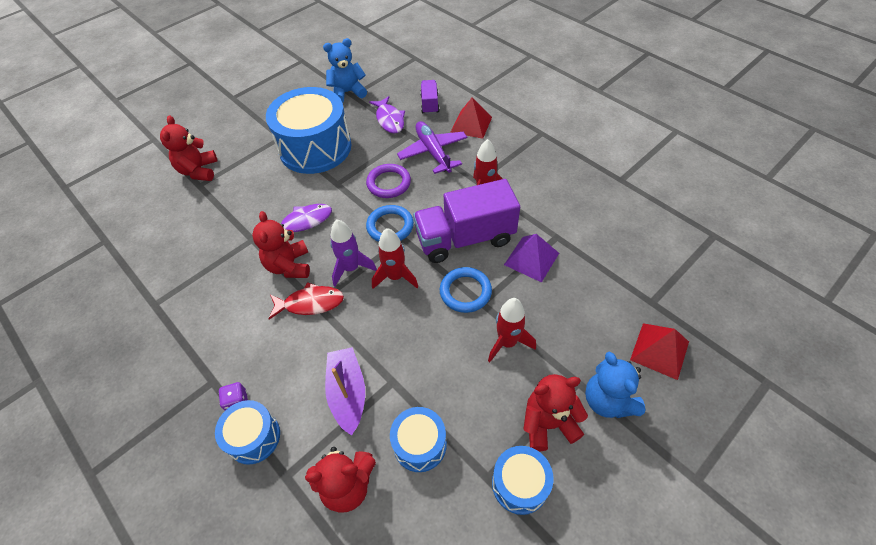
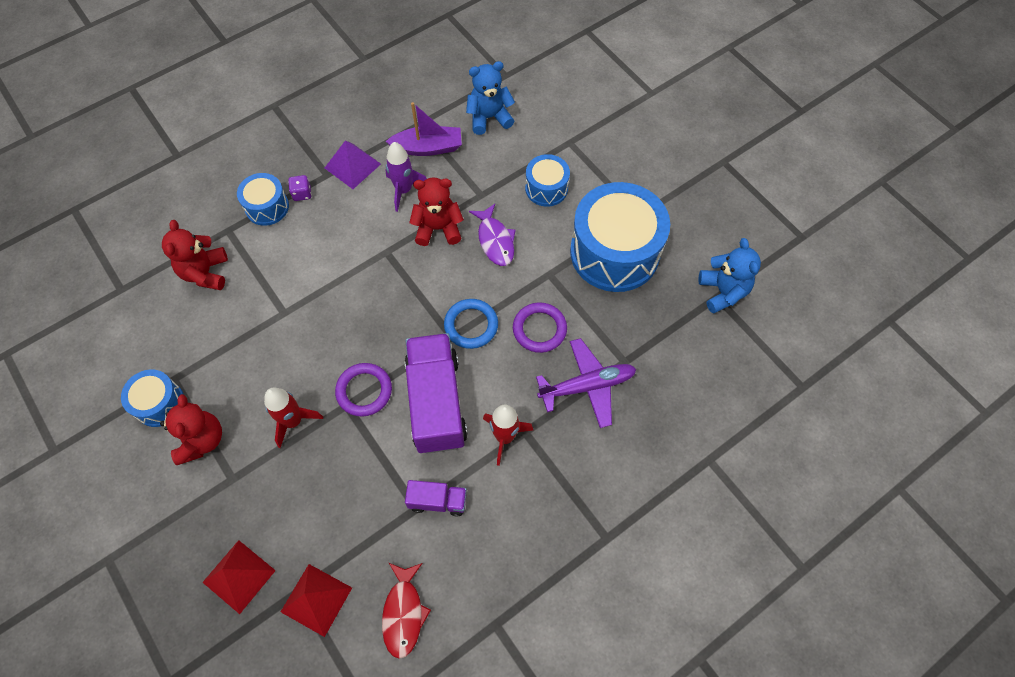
camera: 95 degrees right, 10 degrees up
red teddy bear [160,116,217,181] -> none
red fish [269,282,344,319] -> red fish moved to [382,563,431,659]
purple boat [325,347,365,436] -> purple boat moved to [385,102,462,156]
purple rocket [330,220,377,286] -> purple rocket moved to [386,142,427,212]
purple fish [369,96,405,134] -> none
red rocket [372,228,418,289] -> none
blue drum [390,407,447,472] -> blue drum moved to [525,154,570,206]
purple truck [420,80,440,114] -> purple truck moved to [405,480,467,517]
blue ring [440,267,492,313] -> purple ring [335,363,392,417]
red pyramid [451,97,492,139] -> red pyramid moved to [281,564,352,637]
purple pyramid [504,234,559,283] -> purple pyramid moved to [325,140,381,189]
blue teddy bear [585,352,645,418] -> blue teddy bear moved to [466,61,515,135]

